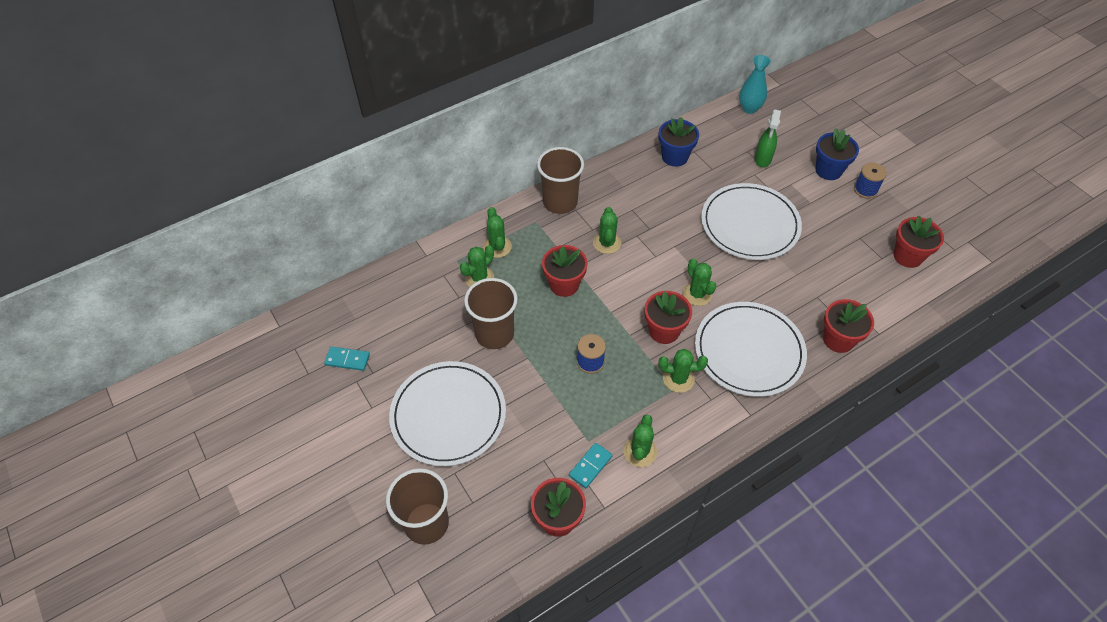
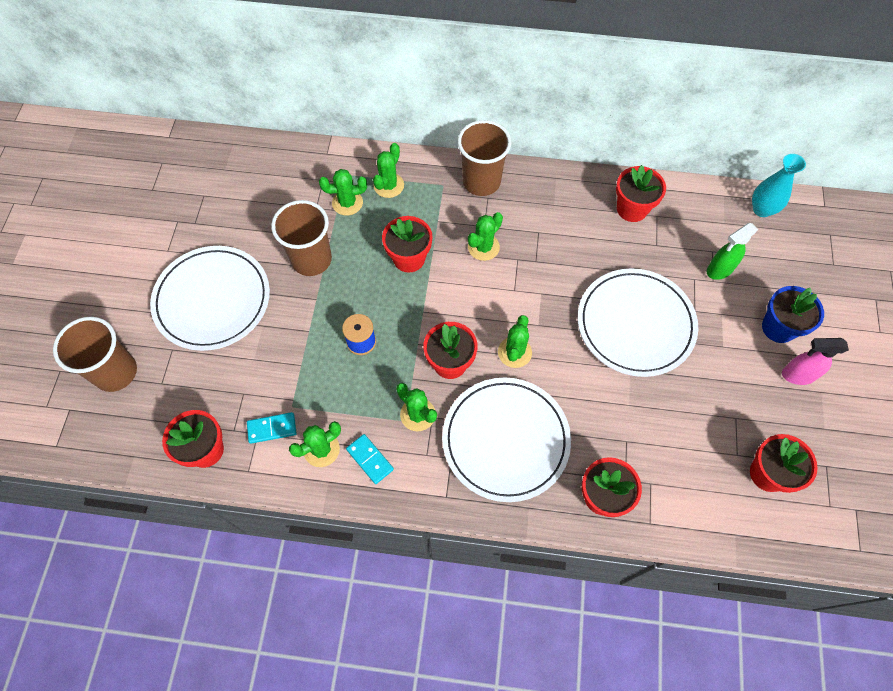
camera: 40 degrees right, 10 degrees up
turquoise domino [324,346,370,371] -> turquoise domino moved to [346,434,394,484]
blue flower pot [658,117,699,167] -> red flower pot [616,165,666,222]
blue spool [854,163,887,199] -> pink spray bottle [782,338,849,385]

